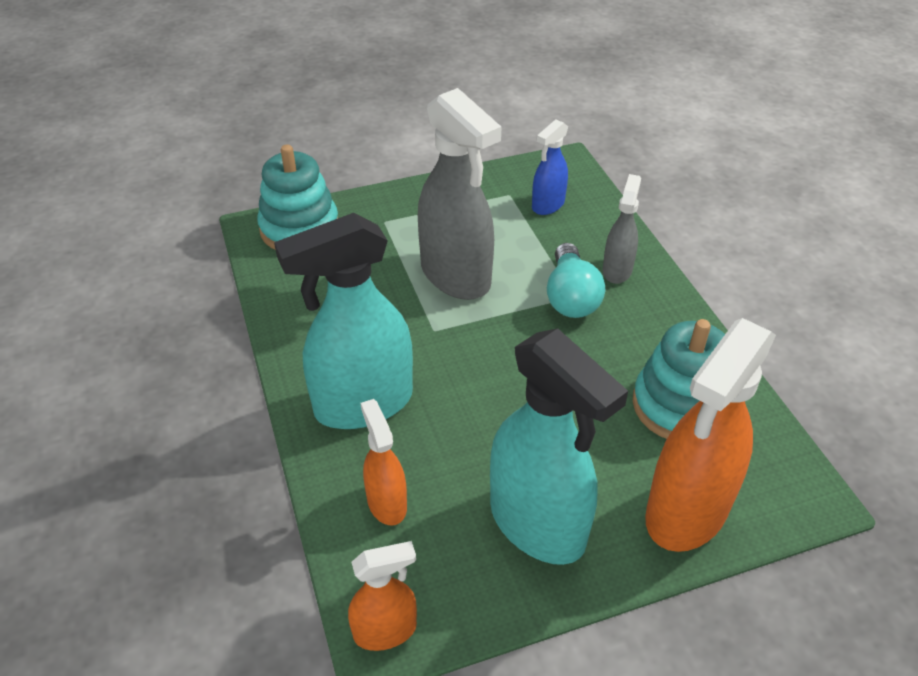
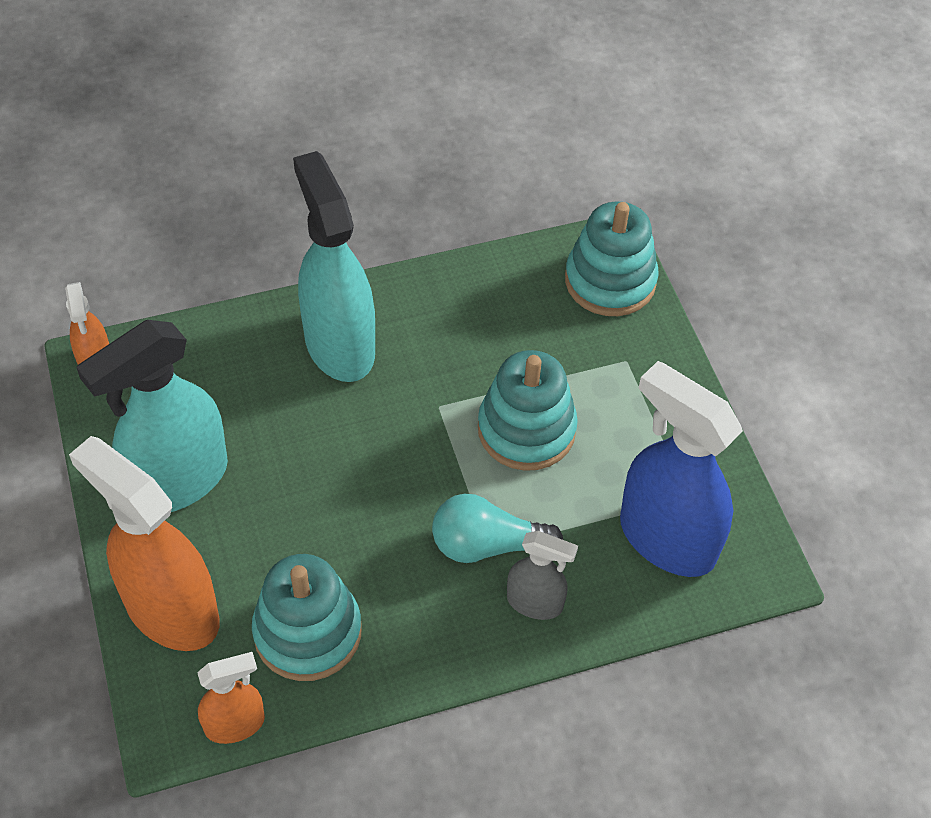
camera: 90 degrees right, 10 degrees up
orange spray bottle [361,399,407,526] -> orange spray bottle moved to [197,652,265,744]
grey spray bottle [418,88,501,300] -> turquoise stacking toy [478,350,578,471]
blue spray bottle [532,119,568,215] -> blue spray bottle [620,361,743,577], size x1.95

